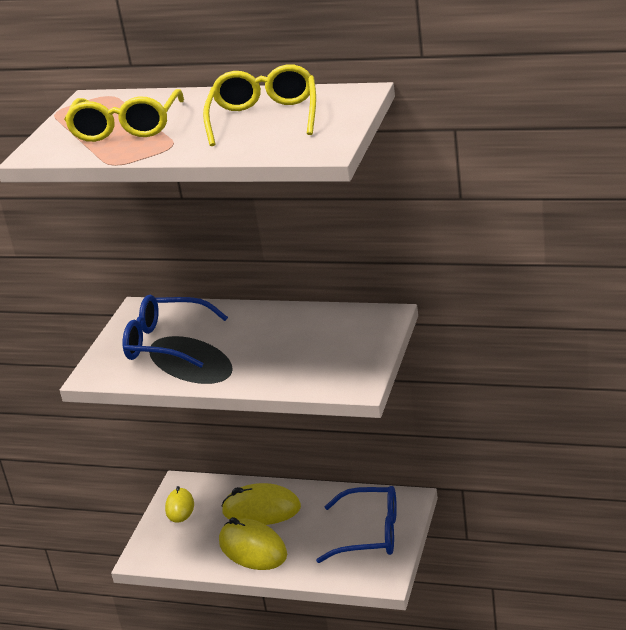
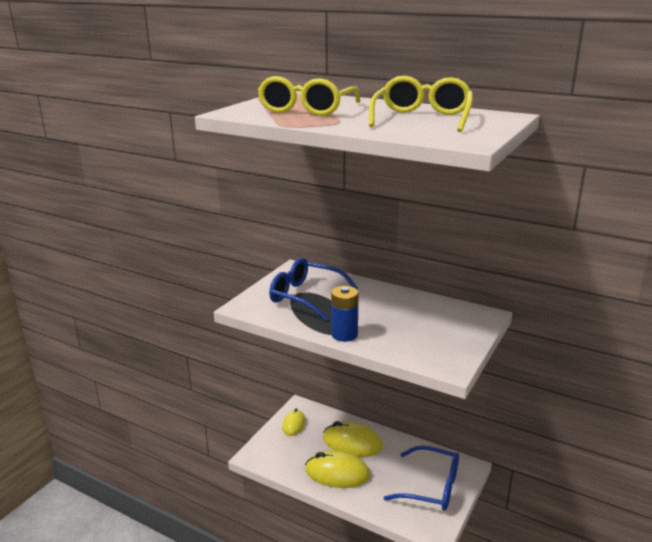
camera: 10 degrees right, 5 degrees down
yellow mouse [219,517,287,570] -> yellow mouse turned 45 degrees counterclockwise [305,450,370,488]
none -> blue battery [331,286,359,342]

